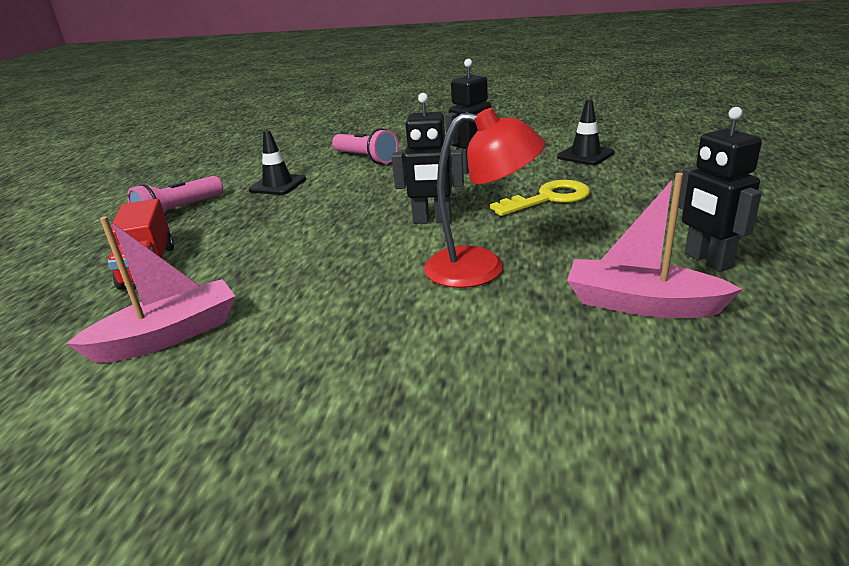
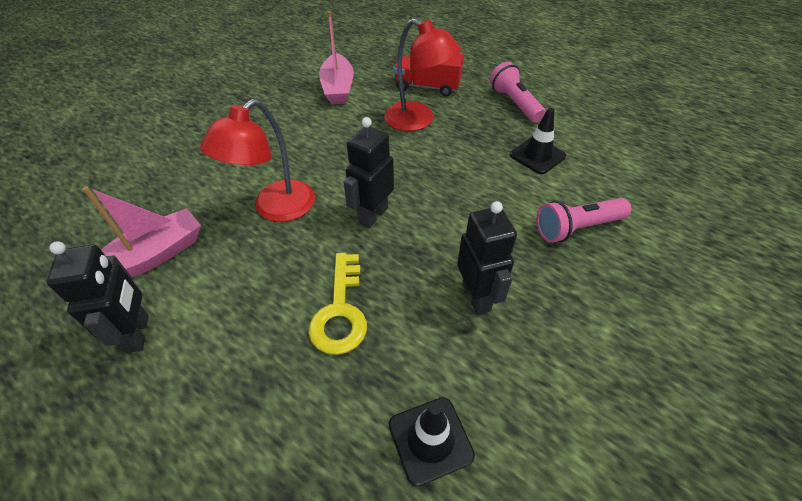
camera: 115 degrees right, 20 degrees up
black robot [678,107,762,272] -> black robot turned 75 degrees clockwise [47,241,149,353]
none -> red lamp [384,18,461,131]

